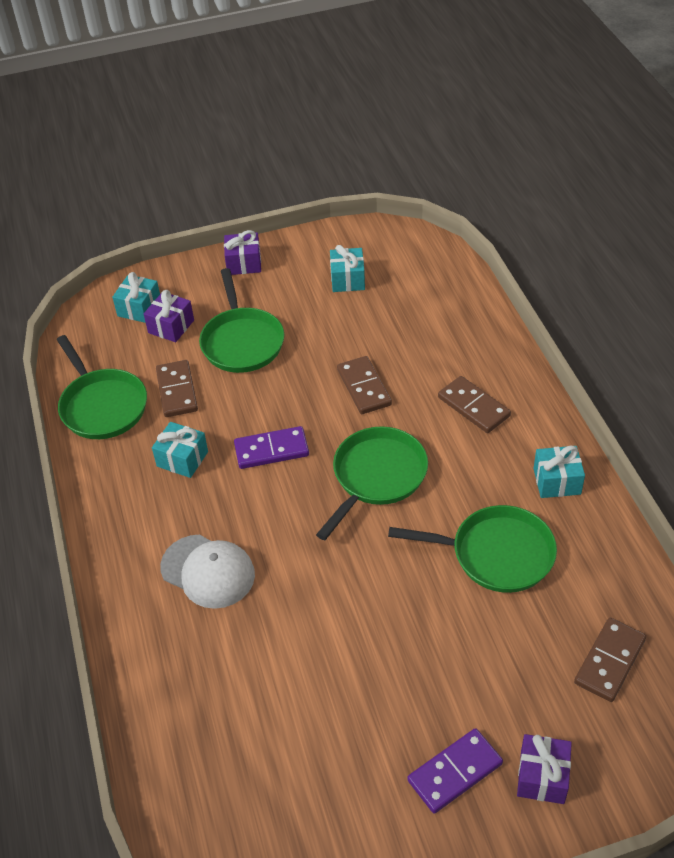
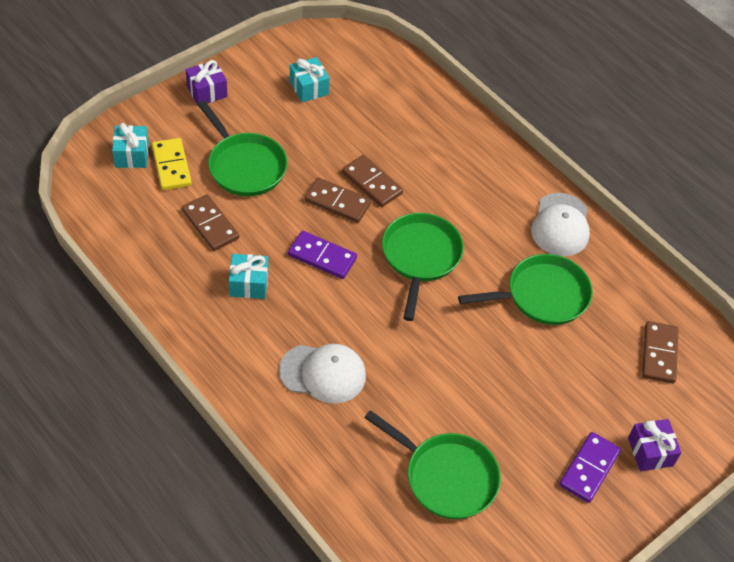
camera: 30 degrees left, 5 degrees up
green pan [57,335,147,439] -> green pan moved to [364,410,501,519]
purple gift [144,290,194,342] -> yellow domino [152,138,192,190]
purple domino [234,426,309,469] -> purple domino turned 60 degrees clockwise [288,231,357,279]
brown domino [438,376,511,433] -> brown domino moved to [304,177,371,223]
turquoise gift [533,446,585,498] -> white cap [531,193,590,256]

